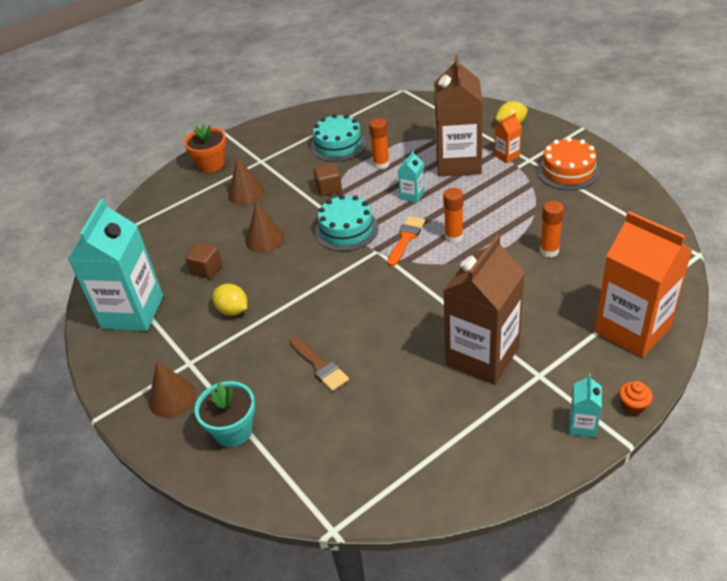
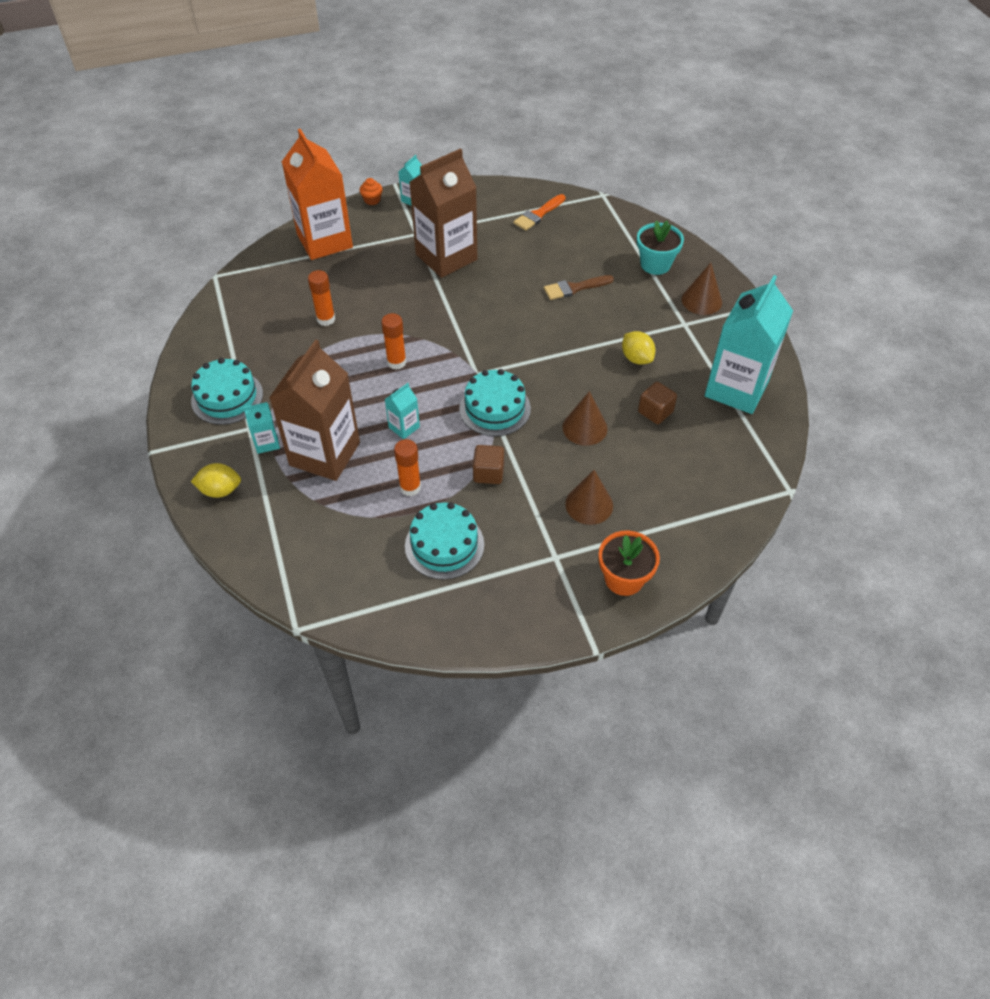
camera: 165 degrees left, 10 degrees up
brown brush [289,337,349,391] -> brown brush turned 90 degrees counterclockwise [544,275,614,300]
orange brush [387,216,425,266] -> orange brush moved to [513,194,566,231]
orange carton [494,113,522,164] -> turquoise carton [243,402,280,454]
orange cake [537,137,600,190] -> turquoise cake [191,358,263,425]

